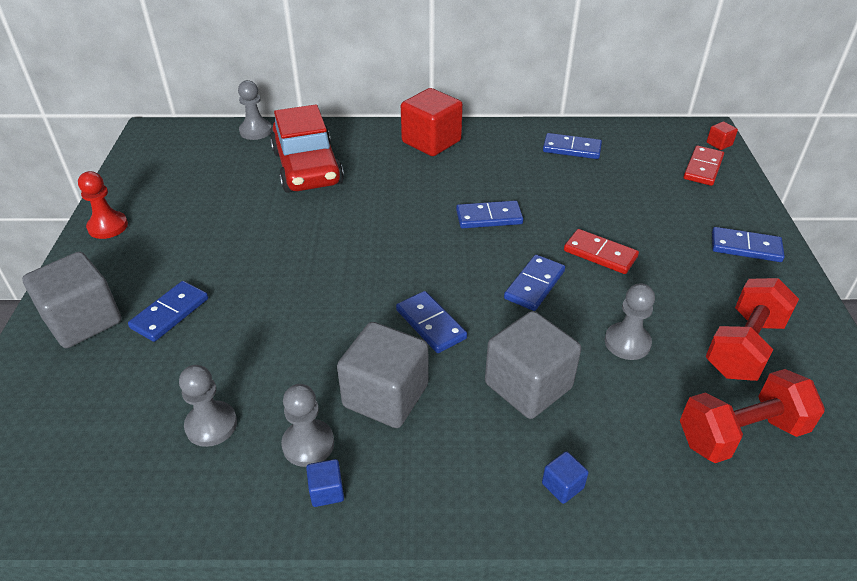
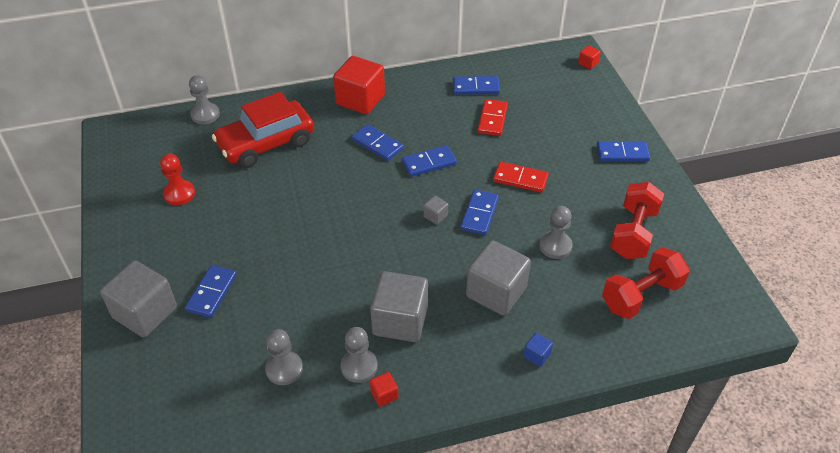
camera: 15 degrees left, 5 degrees up
red pawn [78,171,128,239] -> red pawn moved to [160,154,195,205]
red car [270,104,344,193] -> red car turned 90 degrees clockwise [212,92,314,168]
blue cube [306,459,344,507] -> red cube [370,372,398,407]
blue domino [396,291,467,353] -> blue domino moved to [352,124,403,161]
red domino [683,146,724,186] -> red domino moved to [478,99,508,136]
none -> grey cube [423,196,448,225]

